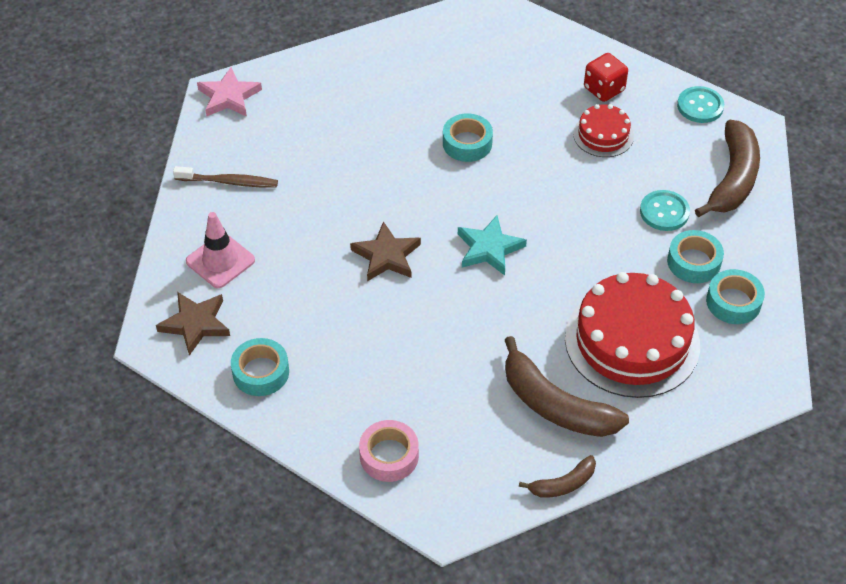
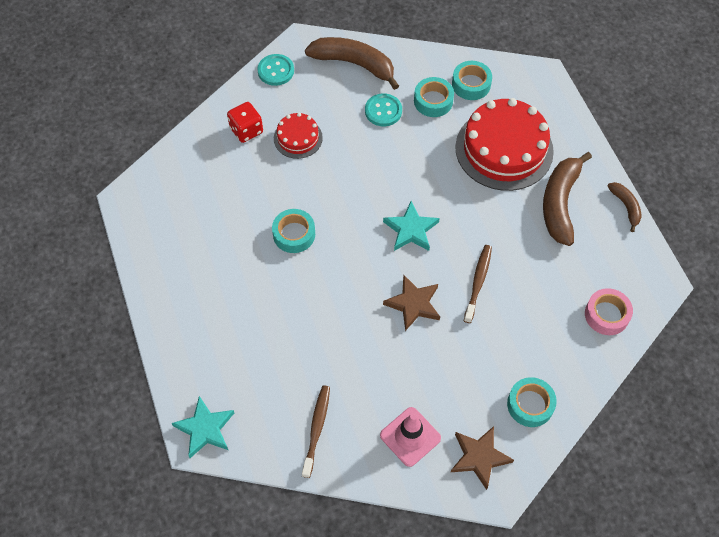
camera: 85 degrees left, 10 degrees up
pink star [197,67,262,117] -> turquoise star [171,396,234,458]
brown banana [505,336,629,437] -> brown banana turned 150 degrees clockwise [543,152,592,246]
none -> brown toothbrush [464,245,492,323]

